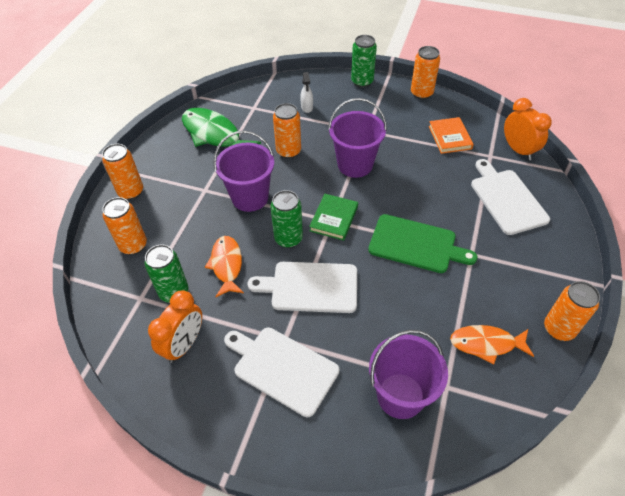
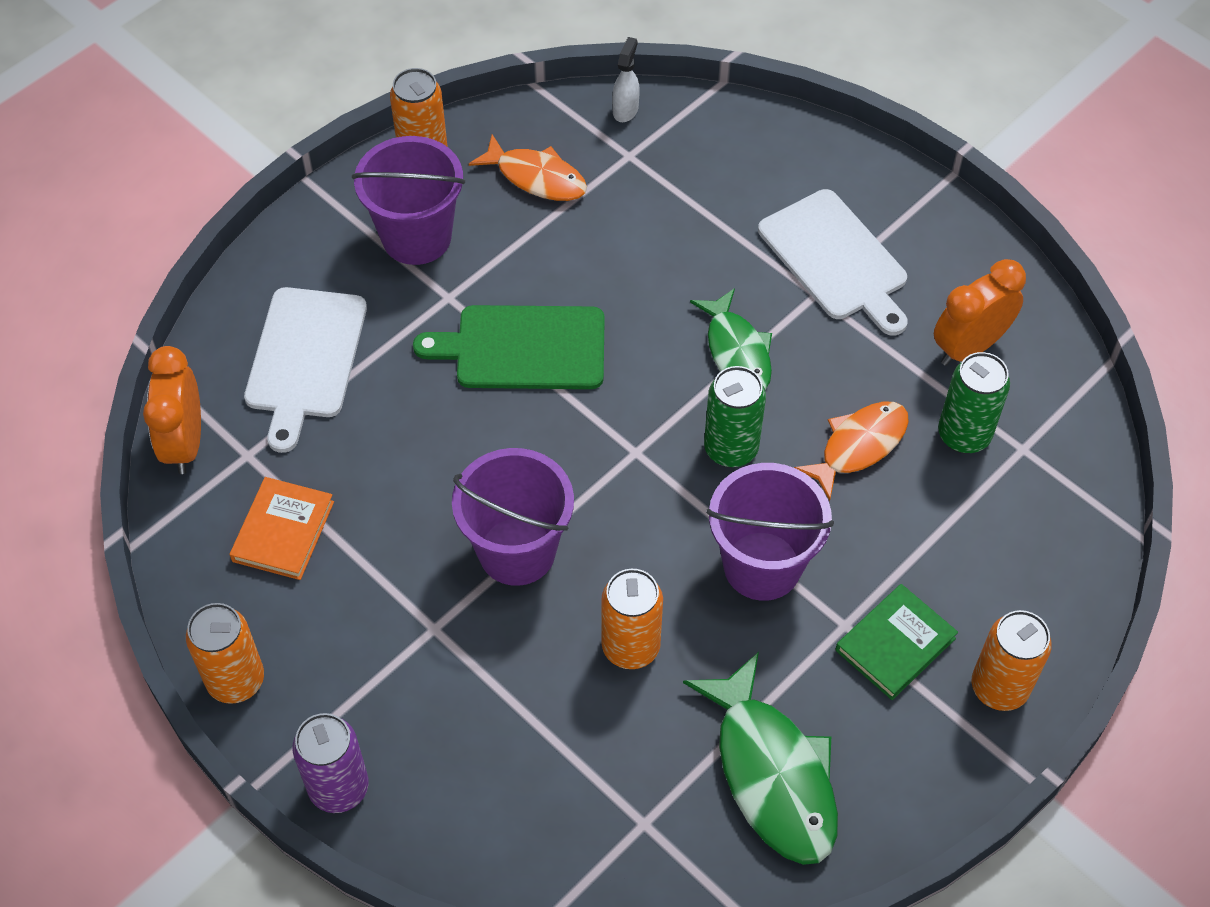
camera: 155 degrees left, 5 degrees up
orange can [102,197,147,255] -> none
orange fish [205,236,244,297] -> orange fish turned 150 degrees counterclockwise [793,401,909,501]
white cutting board [247,262,357,313] -> green fish [690,288,772,390]
white spray bottle [300,72,313,113] -> white spray bottle moved to [612,37,640,122]
green book [309,194,358,241] -> green book moved to [835,584,958,700]
green can [351,35,377,88] -> purple can [292,713,368,813]
green cutting board [368,214,477,273] -> green cutting board turned 45 degrees counterclockwise [413,305,605,389]
purple bucket [369,330,448,419] -> purple bucket moved to [352,136,465,265]

